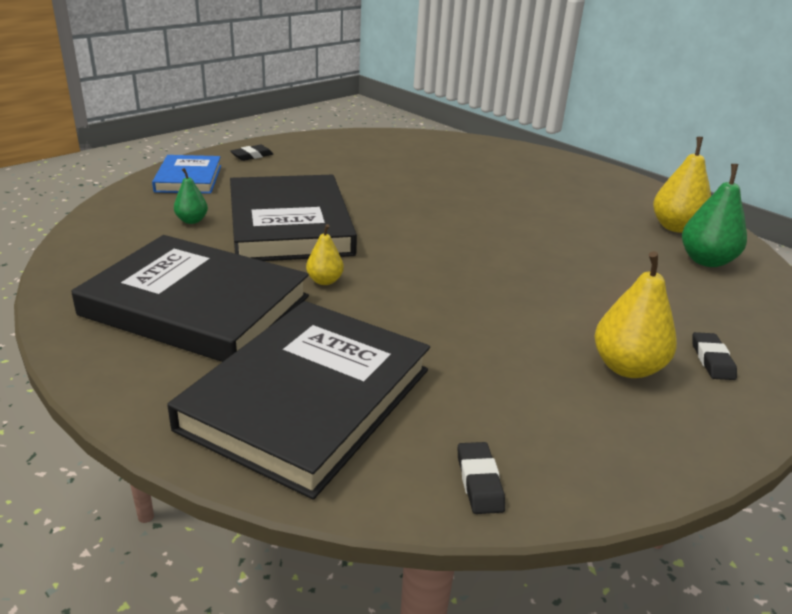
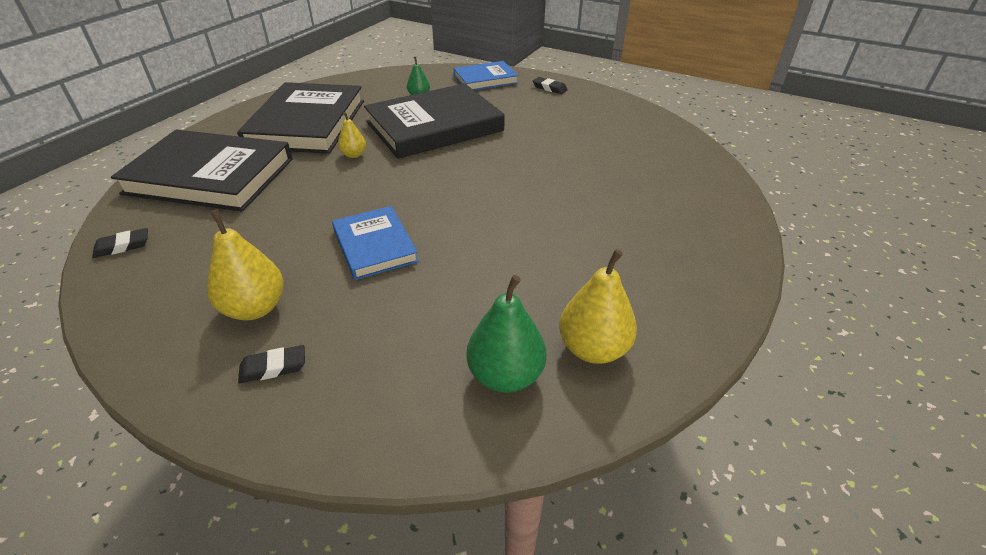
camera: 75 degrees right, 10 degrees up
none -> blue book [332,206,419,280]

